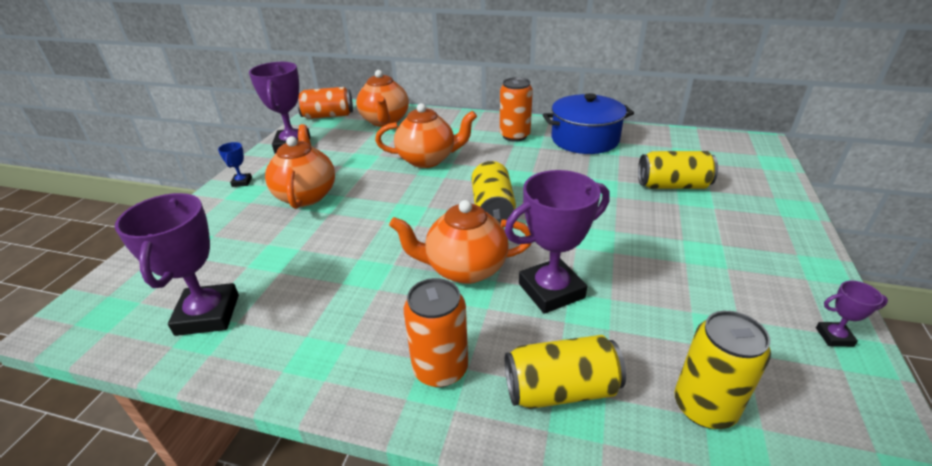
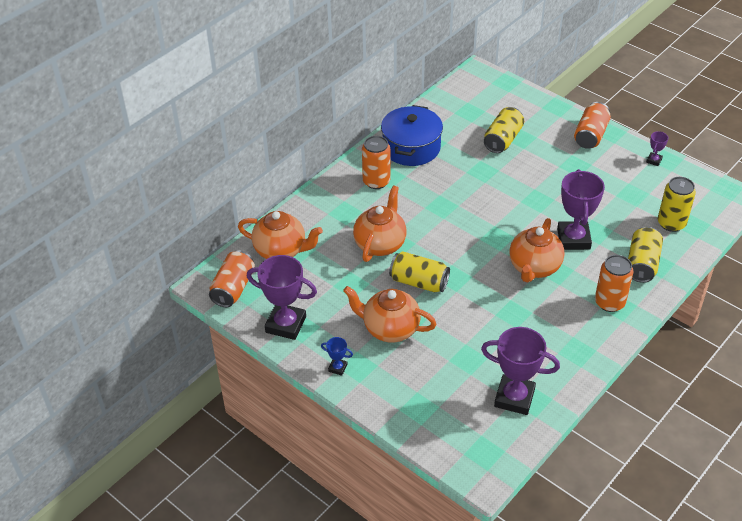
camera: 65 degrees left, 10 degrees up
yellow can [471,161,516,224] -> yellow can moved to [389,251,450,292]
none -> orange can [574,102,611,149]

